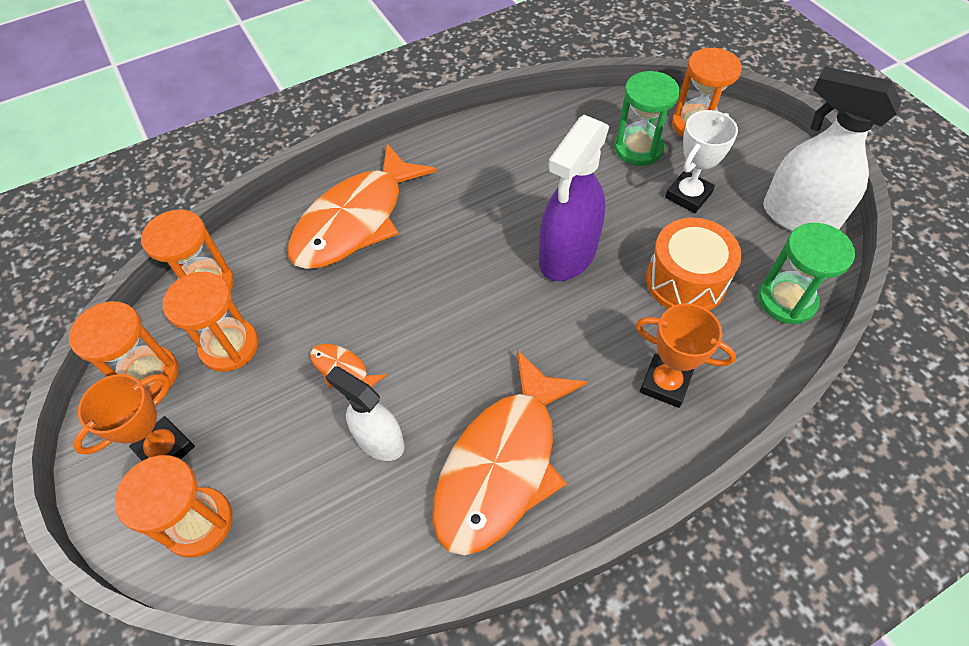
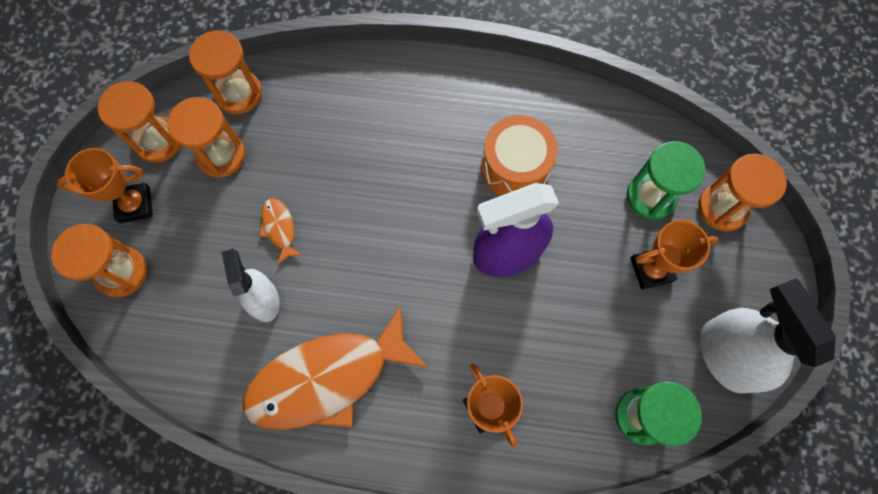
camera: 35 degrees right, 15 degrees up
orange fish [288,143,437,269] -> none
orange drum [646,218,742,311] -> orange drum moved to [481,115,558,196]
white trophy [665,110,738,213] -> orange trophy [630,220,718,290]

